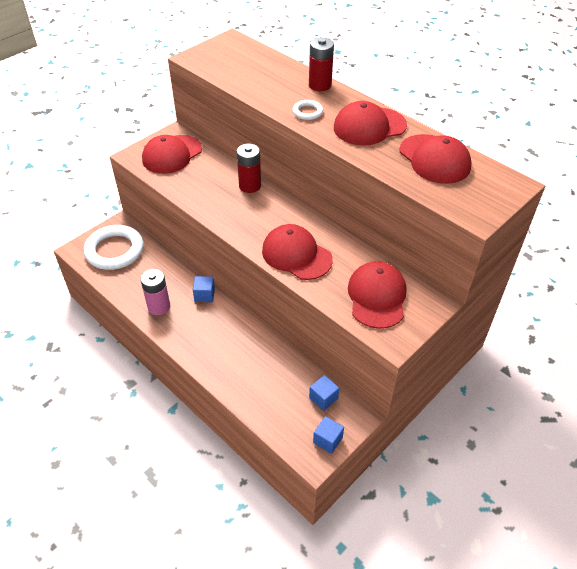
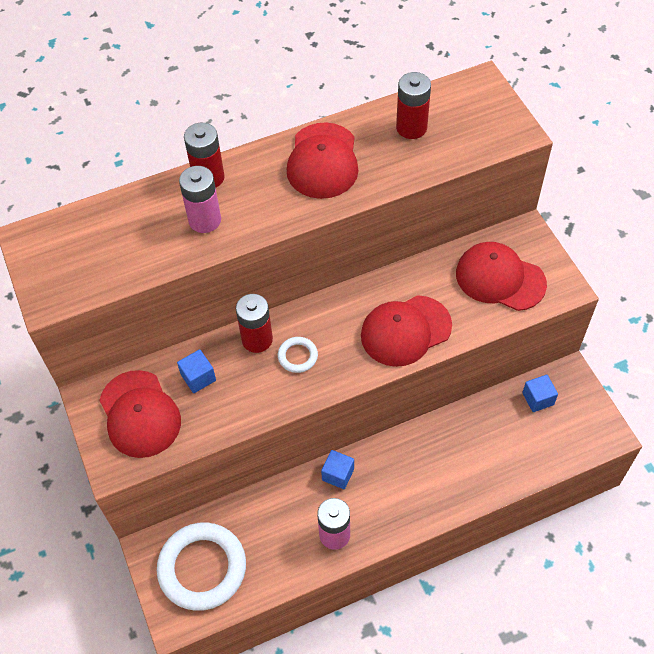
camera: 65 degrees left, 10 degrees up
white ring [293,100,323,120] -> white ring moved to [278,337,318,373]
blue cube [313,416,344,454] -> blue cube moved to [177,349,216,393]
red cap [400,134,472,184] -> red battery [396,72,431,139]
none -> pink battery [179,166,221,233]

